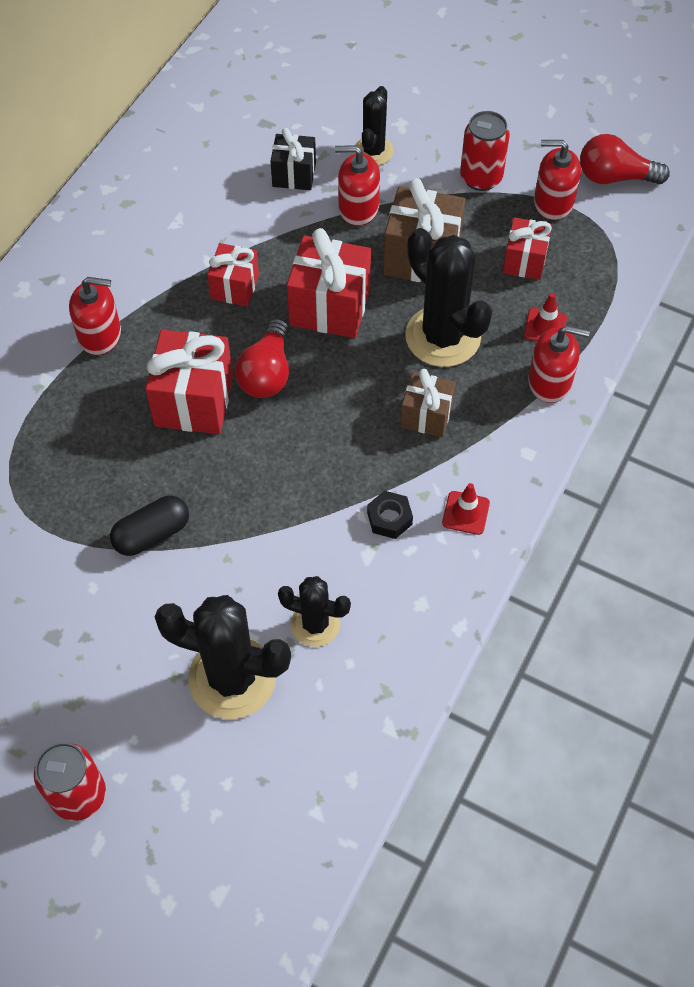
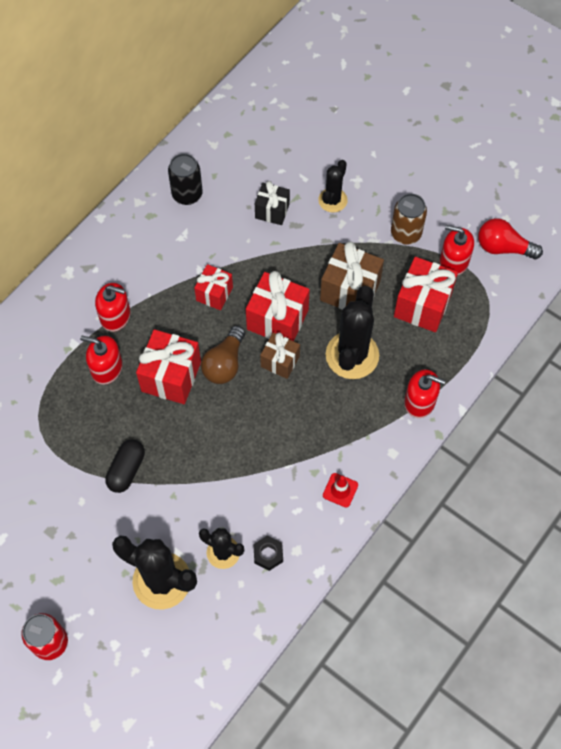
camera: 10 degrees right, 5 degrees up
black capsule [110,496,189,556] -> black capsule turned 45 degrees counterclockwise [105,440,145,493]
red light bulb [235,318,289,398] -> brown light bulb [201,326,245,384]
red soap dispenser [335,145,380,226] -> red soap dispenser moved to [80,336,123,385]
black nut [367,491,413,539] -> black nut moved to [253,535,283,571]
brown gift [400,369,456,437] -> brown gift moved to [260,332,300,379]
black cactus [405,228,492,367] -> black cactus turned 45 degrees clockwise [326,286,379,379]
red can [460,111,510,191] -> brown can [391,193,427,245]
red gift [503,217,552,280] -> red gift [394,257,458,332], size x1.64
red traffic cone [524,293,567,341] -> none
none -> black can [168,154,203,205]

